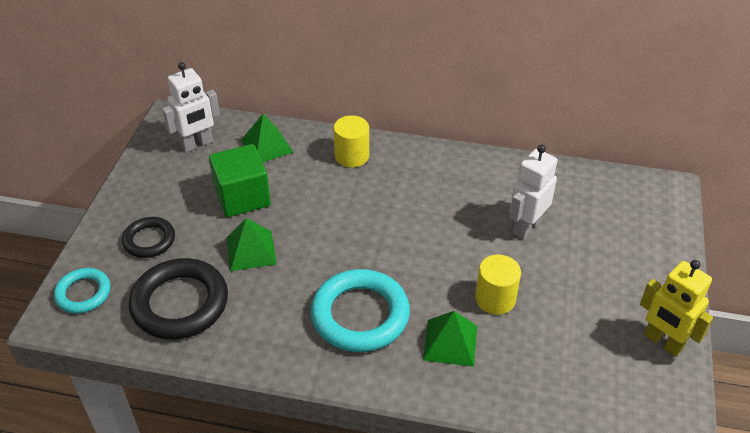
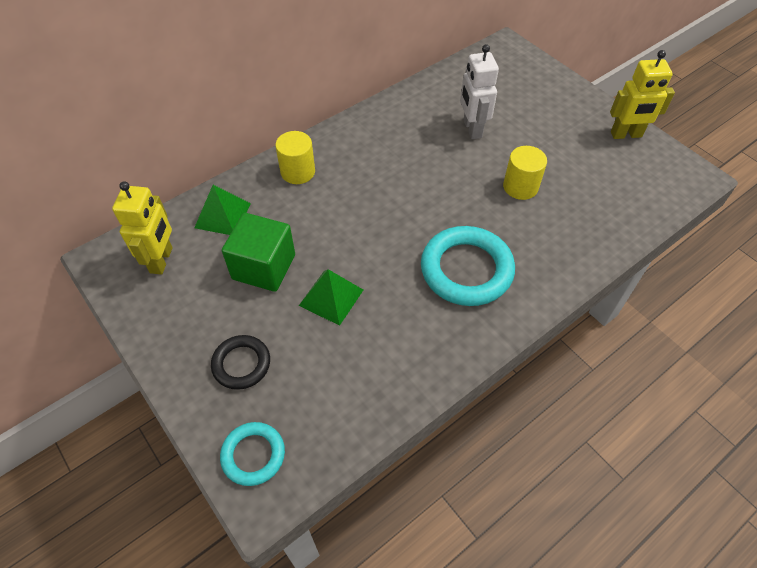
camera: 50 degrees left, 10 degrees up
black ring [129,258,228,340] -> none
white robot [162,62,220,152] -> yellow robot [112,181,173,275]
green pyramid [423,311,477,367] -> none

